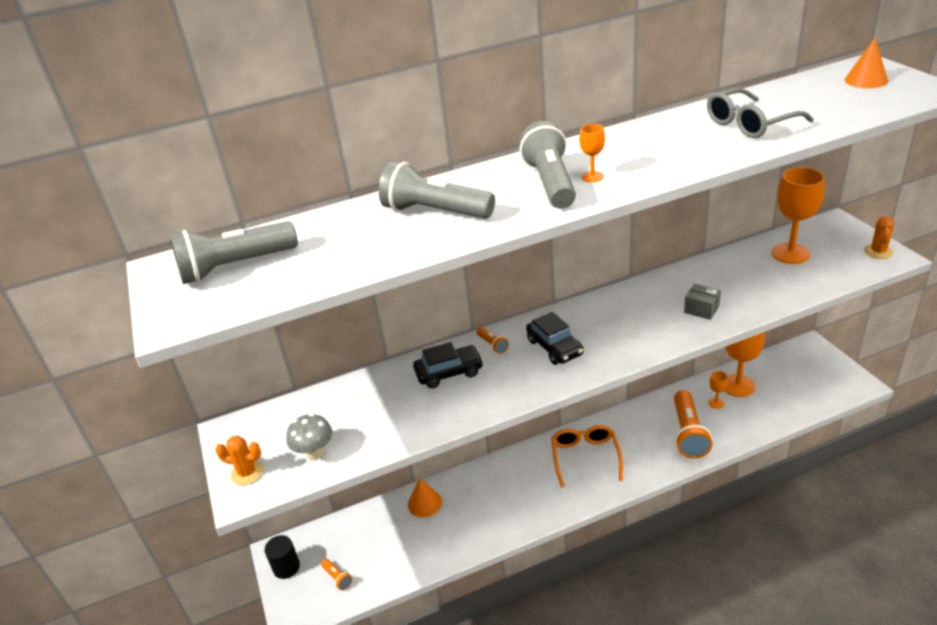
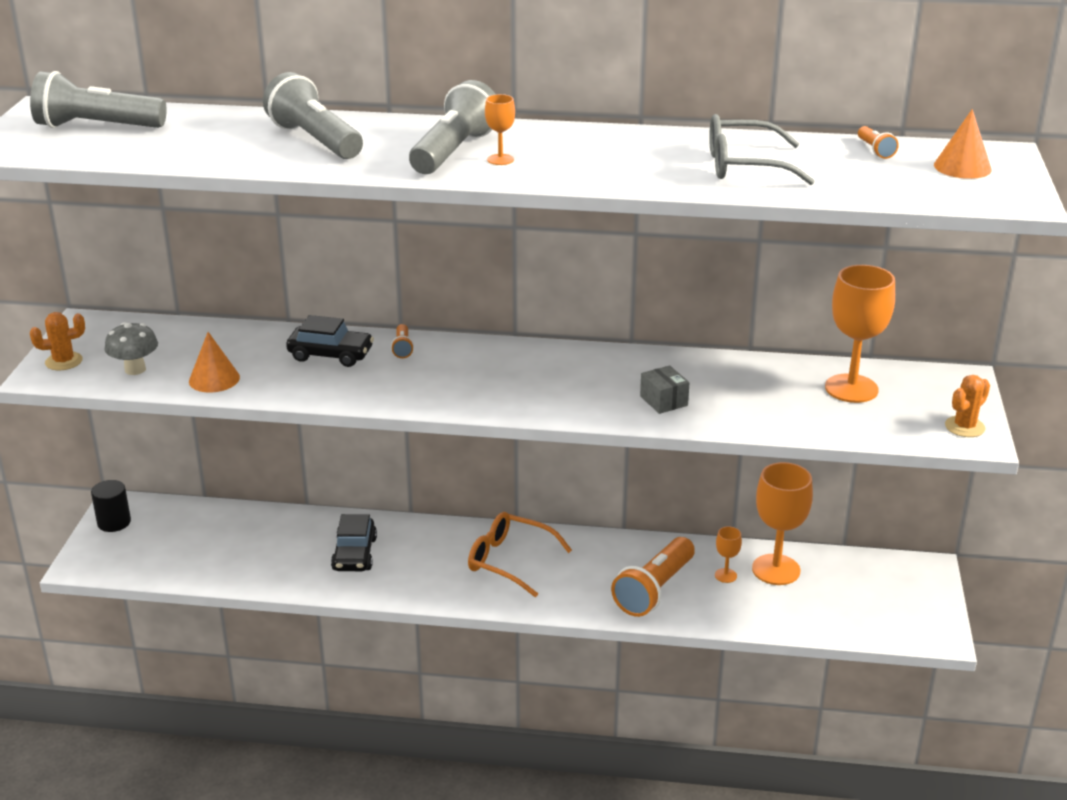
camera: 25 degrees right, 5 degrees down
orange cactus [215,436,263,485] -> orange cactus turned 60 degrees counterclockwise [30,312,85,370]
orange flashlight [321,559,352,590] -> orange flashlight moved to [858,126,899,159]
orange cone [408,478,442,517] -> orange cone moved to [189,332,240,393]
black car [526,312,584,365] -> black car moved to [331,514,377,571]
orange glasses [551,425,623,488] -> orange glasses turned 90 degrees counterclockwise [468,512,572,597]

